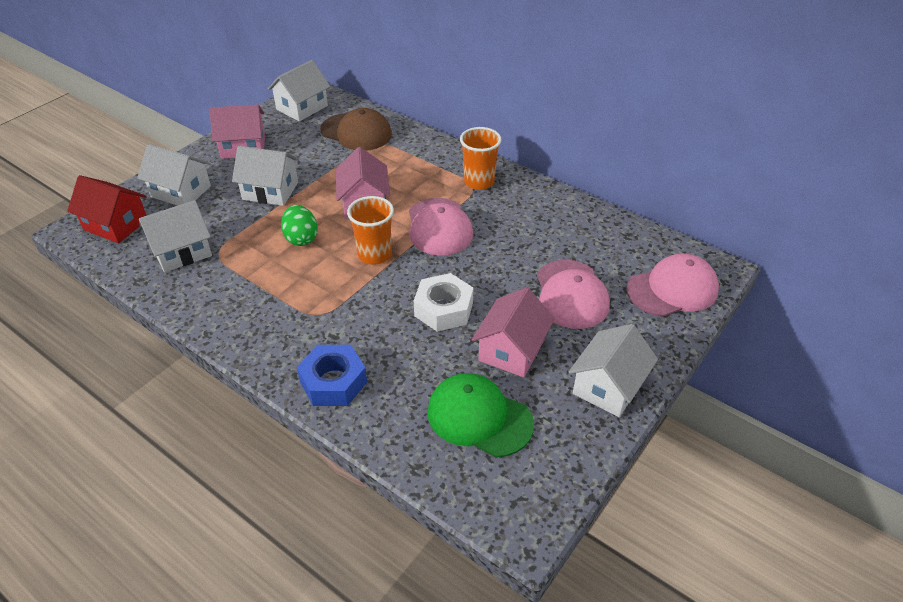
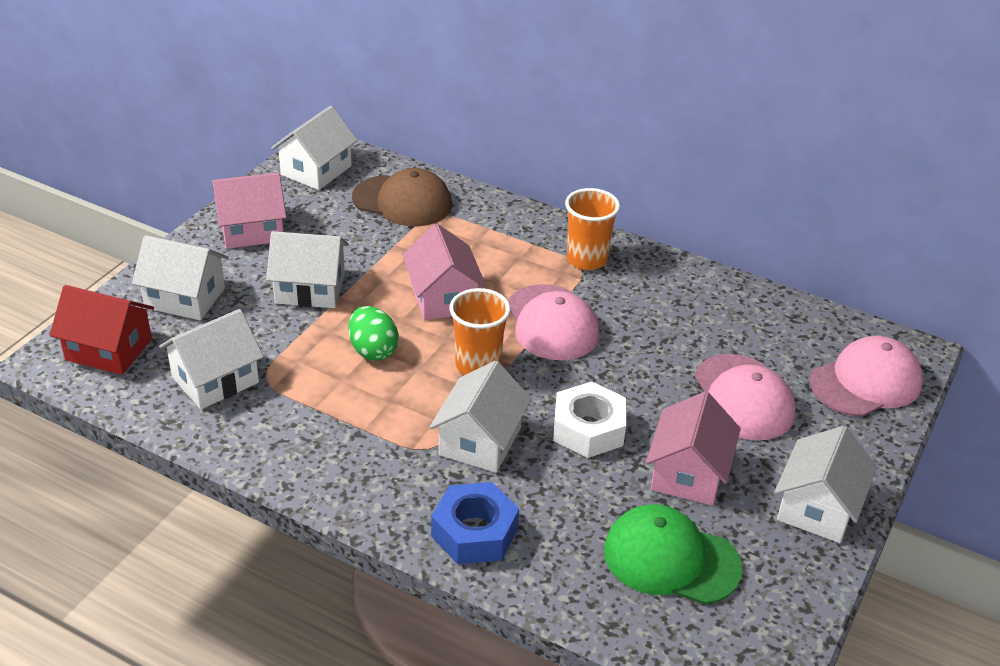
camera: 10 degrees left, 5 degrees down
none -> white house [429,361,532,473]

